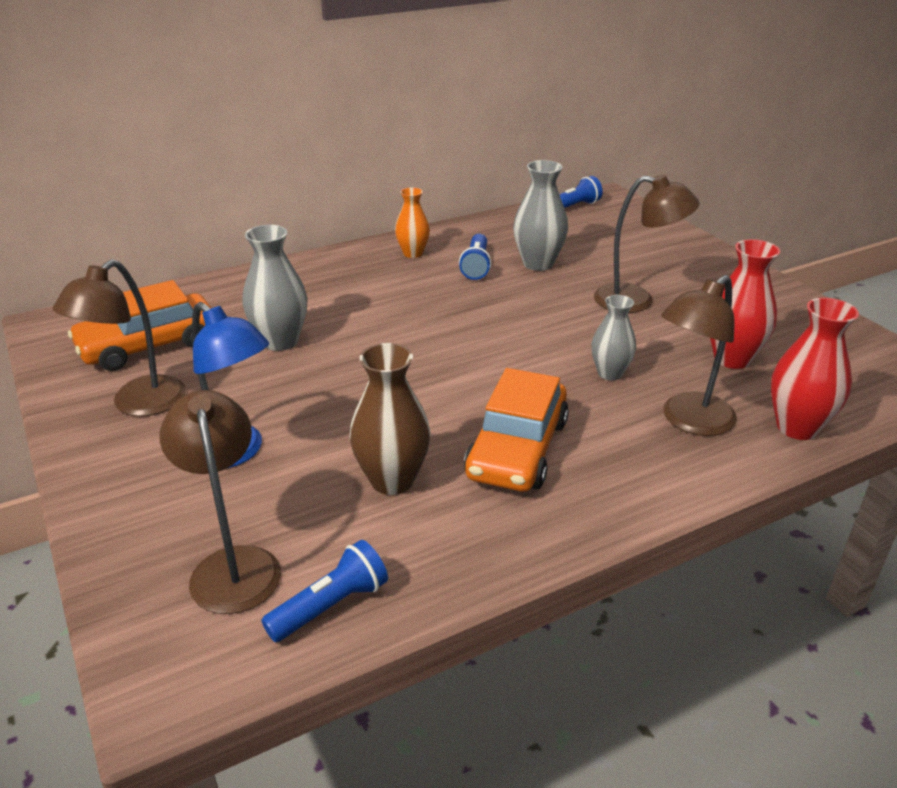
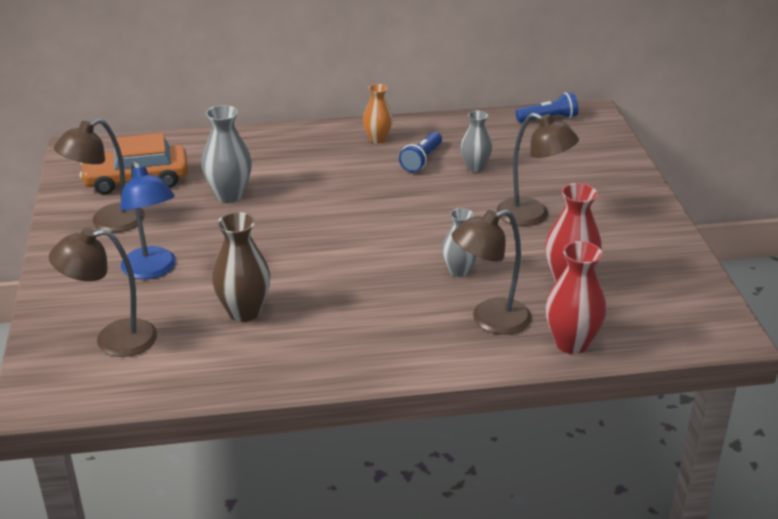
camera: 20 degrees right, 0 degrees up
brown lamp [159,390,281,614] -> brown lamp turned 105 degrees counterclockwise [49,228,158,357]
blue flashlight [261,540,388,642] -> none
orange car [464,368,569,492] -> none
grey vase [513,160,568,271] -> grey vase [461,111,492,172], size x0.66

